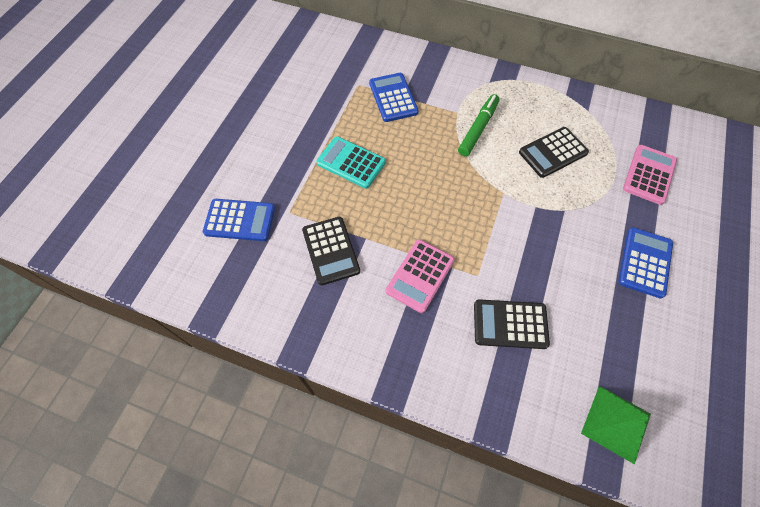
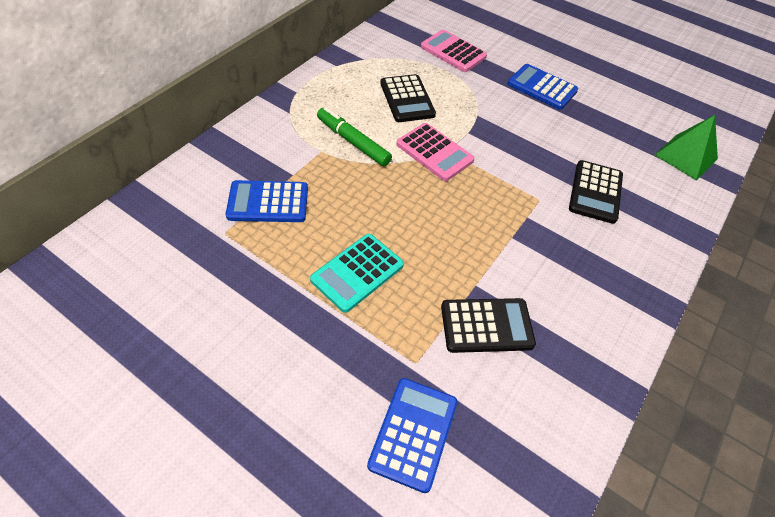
camera: 80 degrees left, 10 degrees down
pink calculator [386,239,455,313] -> pink calculator moved to [397,123,474,181]

